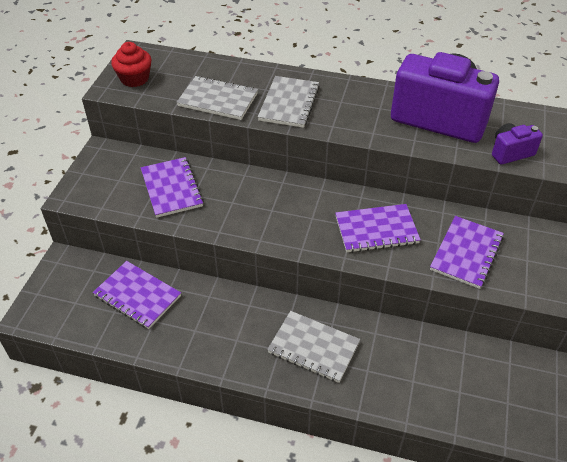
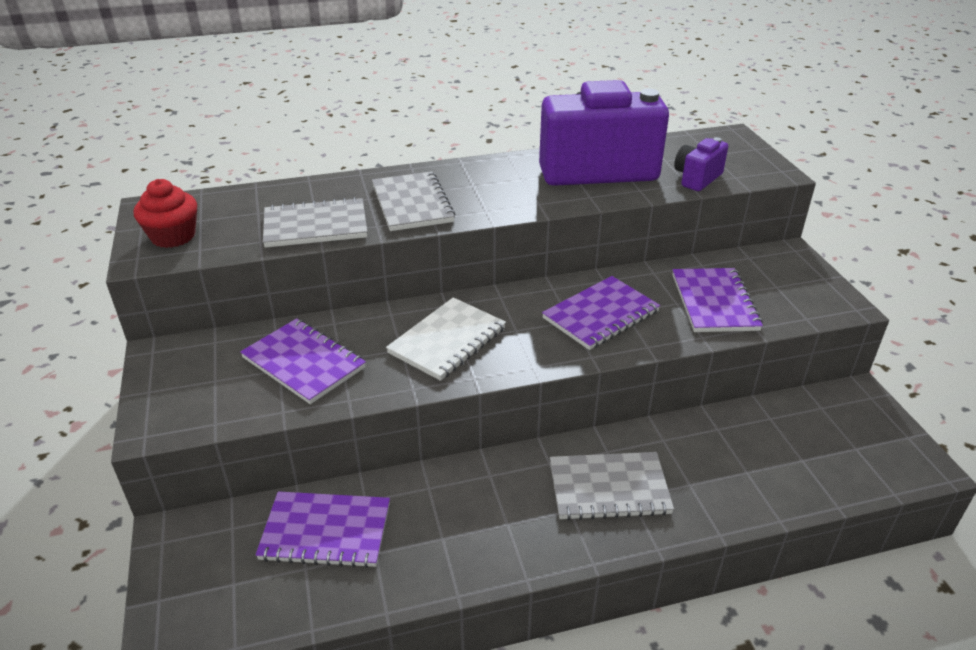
camera: 30 degrees left, 10 degrees down
none -> white notebook [386,297,506,381]

